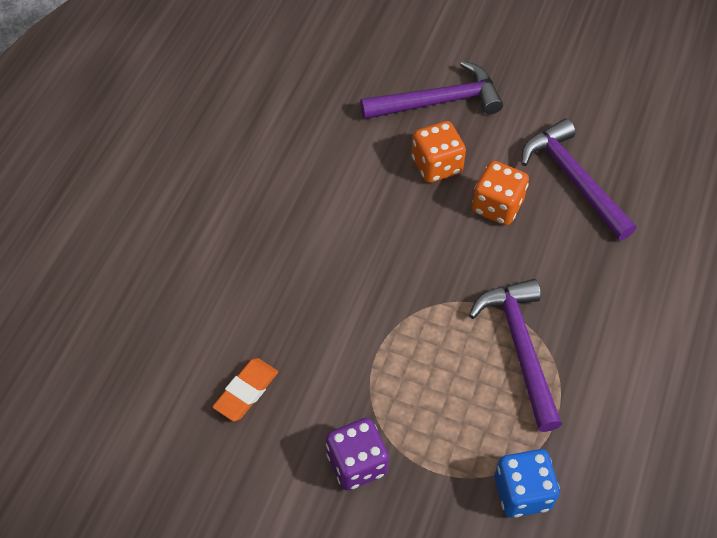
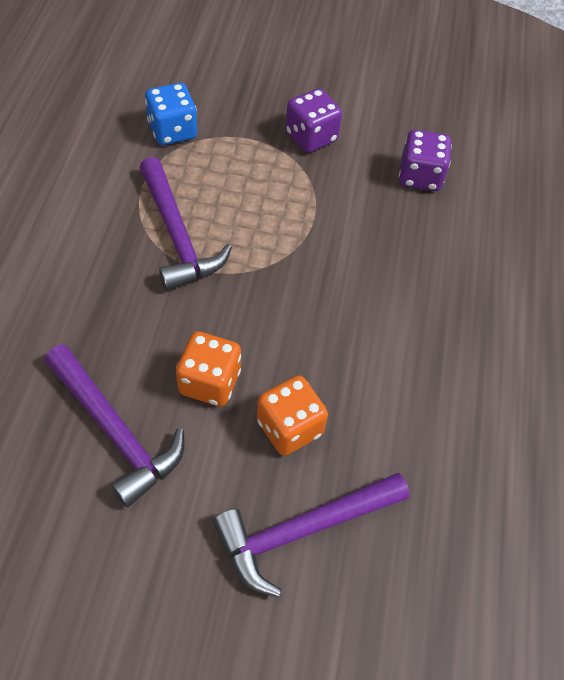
camera: 165 degrees right, 0 degrees up
orange eraser [212,358,278,421] -> purple dice [399,129,452,191]

